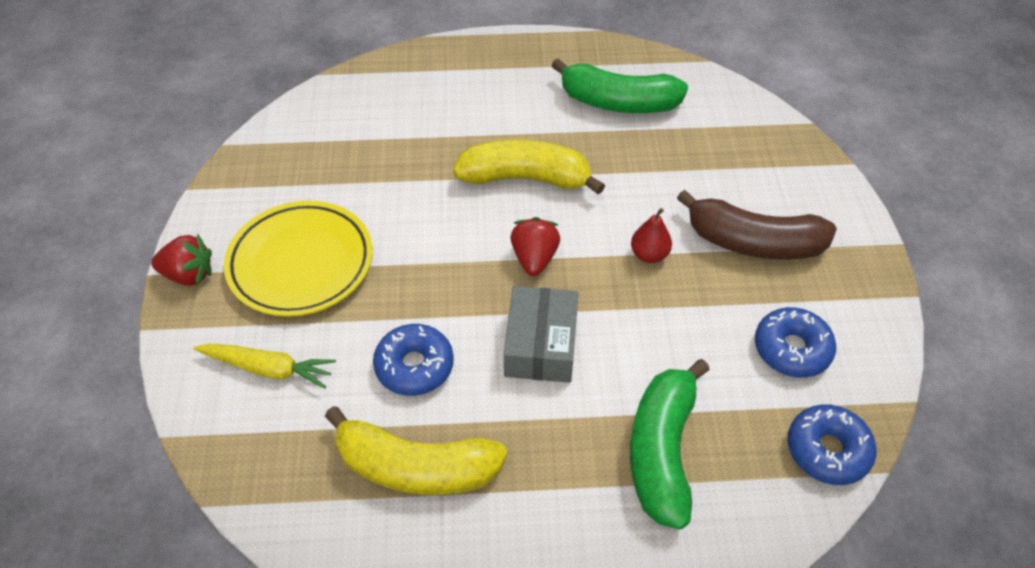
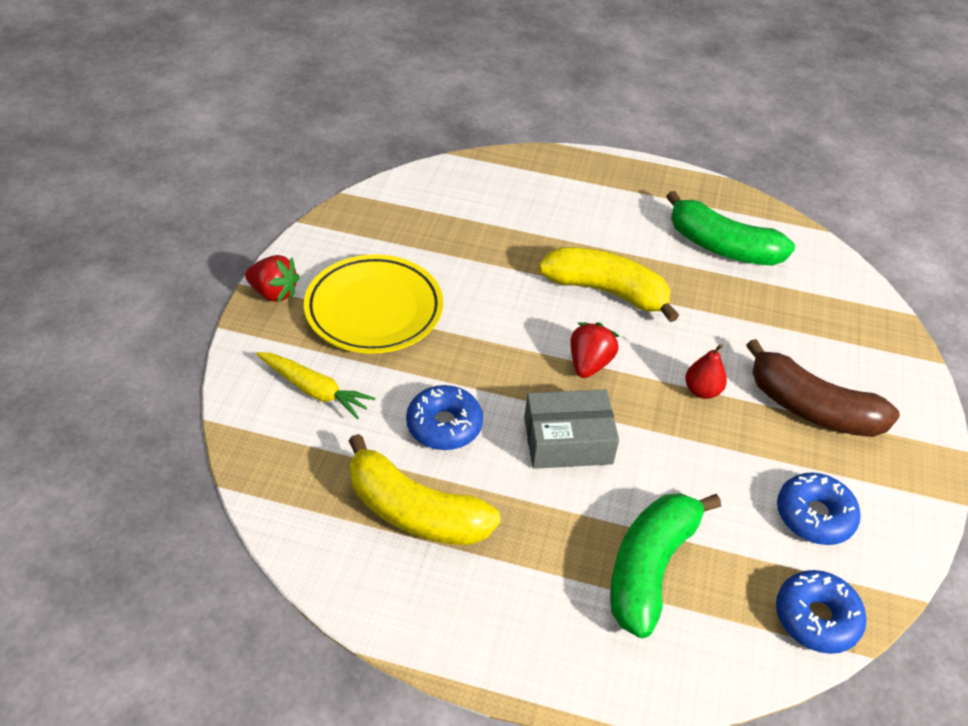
camera: 15 degrees right, 5 degrees down
grey box [504,286,579,383] -> grey box turned 60 degrees clockwise [524,389,619,469]

